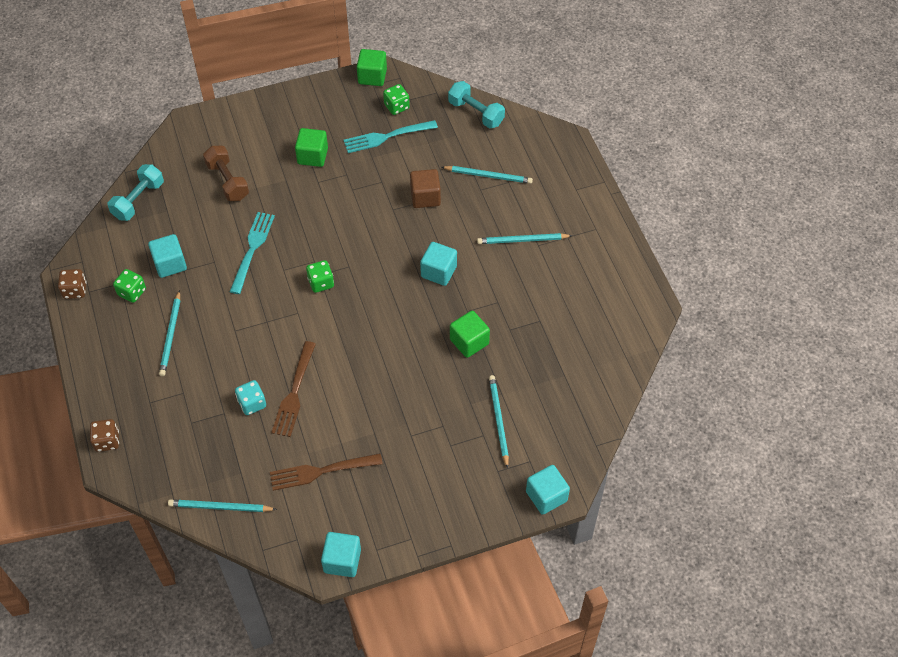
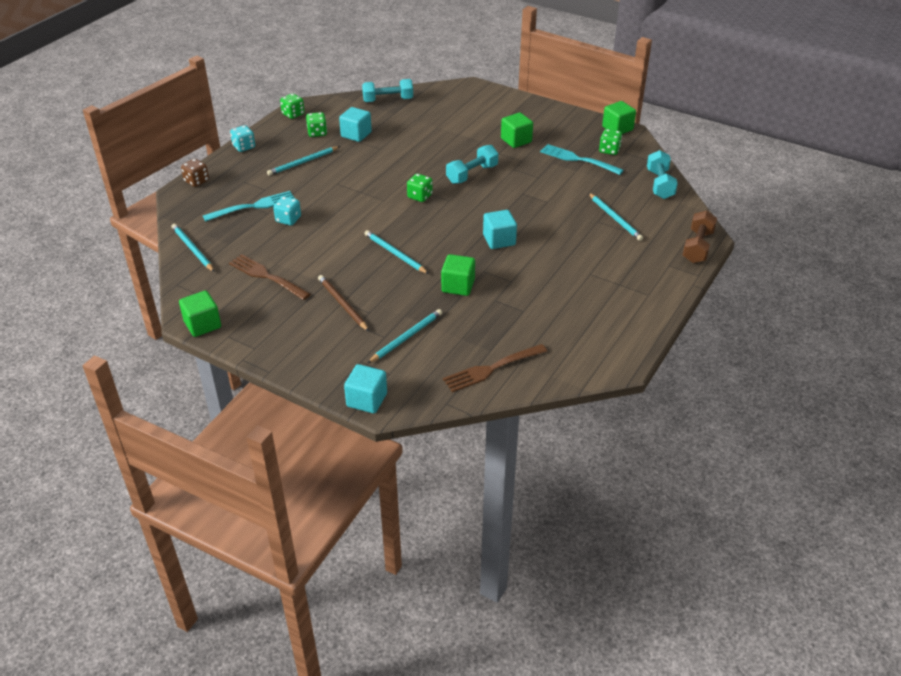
camera: 50 degrees right, 15 degrees down
brown dice [58,269,87,299] -> green dice [280,93,305,119]
brown dumbbell [203,146,249,201] -> brown dumbbell moved to [683,211,717,263]
turquoise fork [230,212,275,294] -> turquoise fork moved to [203,191,295,222]
brown fork [271,341,316,437] -> brown fork moved to [443,344,548,392]
turquoise cube [321,532,361,577] -> green cube [179,291,221,337]
brown cube [410,169,441,208] -> none
turquoise pencil [477,233,572,244] -> turquoise pencil moved to [364,230,429,274]
none -> turquoise dice [230,125,255,152]
none -> brown pencil [318,275,369,331]
none -> turquoise dumbbell [446,145,498,184]

